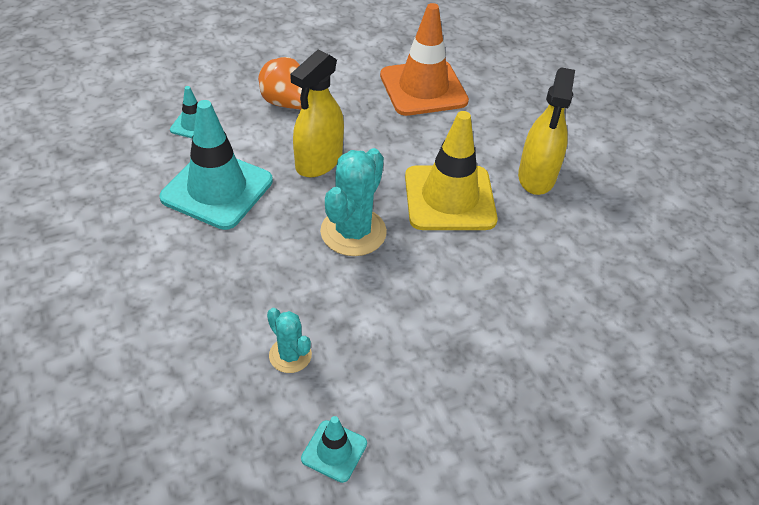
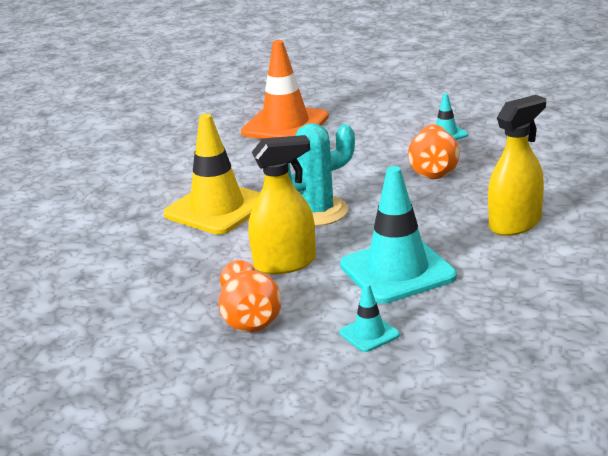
camera: 135 degrees left, 20 degrees down
turquoise cactus [267,308,312,373] -> orange vase [408,125,460,179]
orange traffic cone [380,3,469,116] -> orange traffic cone moved to [241,40,329,139]
yellow spray bottle [518,67,575,195] -> yellow spray bottle moved to [488,95,546,236]

